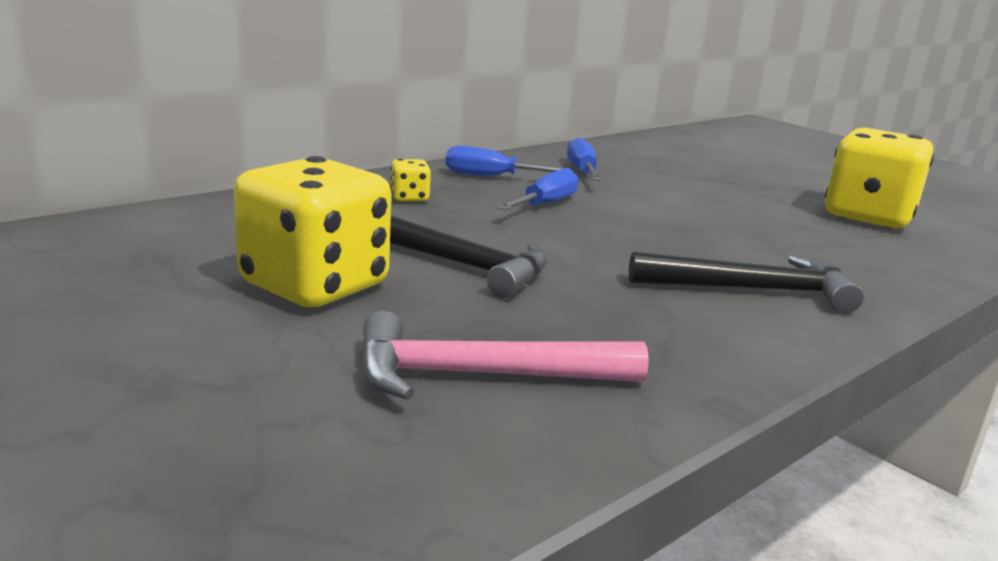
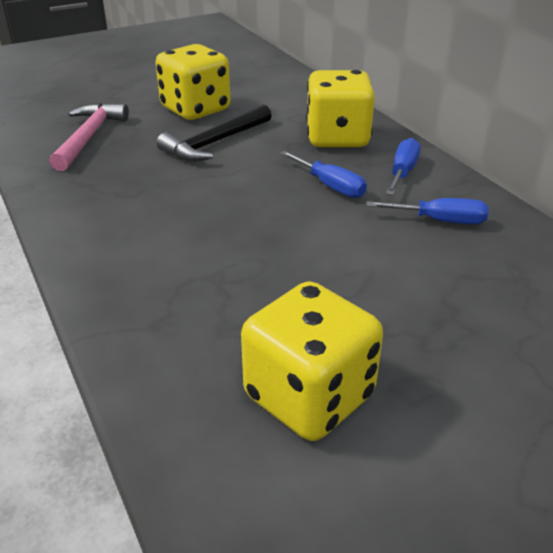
camera: 105 degrees right, 15 degrees up
yellow dice [390,159,431,202] -> yellow dice [306,70,375,147], size x2.40
black hammer [629,252,864,313] -> none

